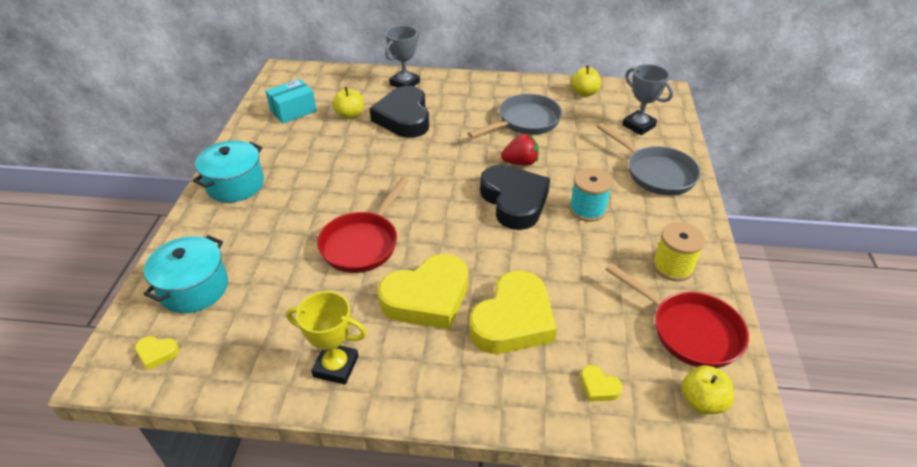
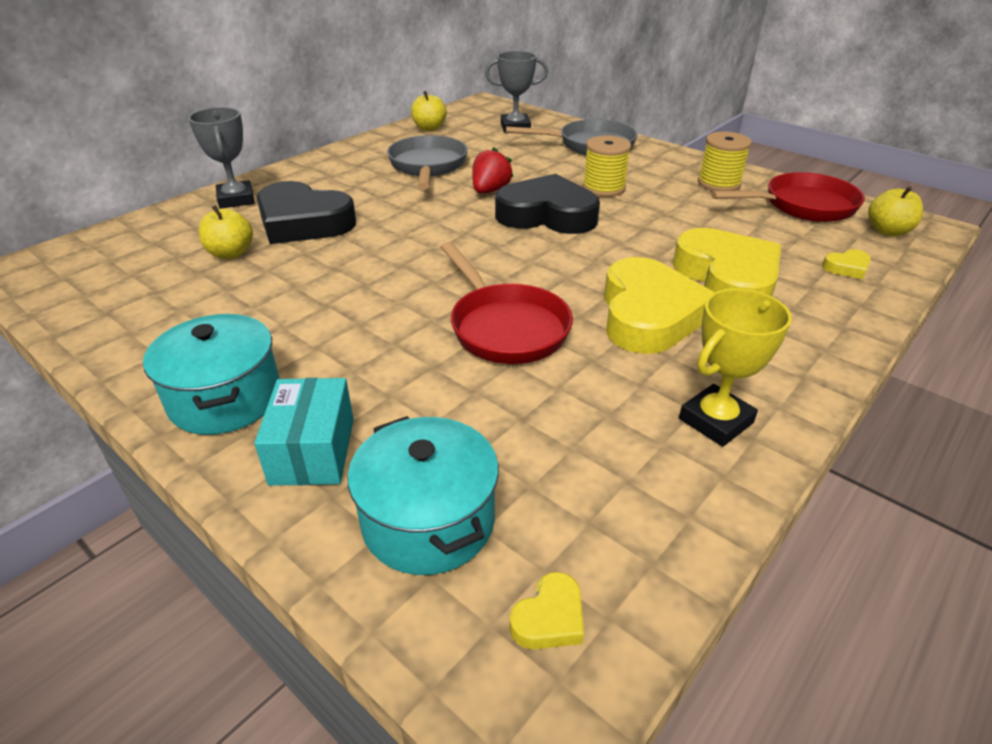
camera: 55 degrees left, 5 degrees down
turquoise box [266,79,317,124] -> turquoise box moved to [254,378,354,486]
turquoise spool [569,168,613,222] -> yellow spool [583,135,631,197]

